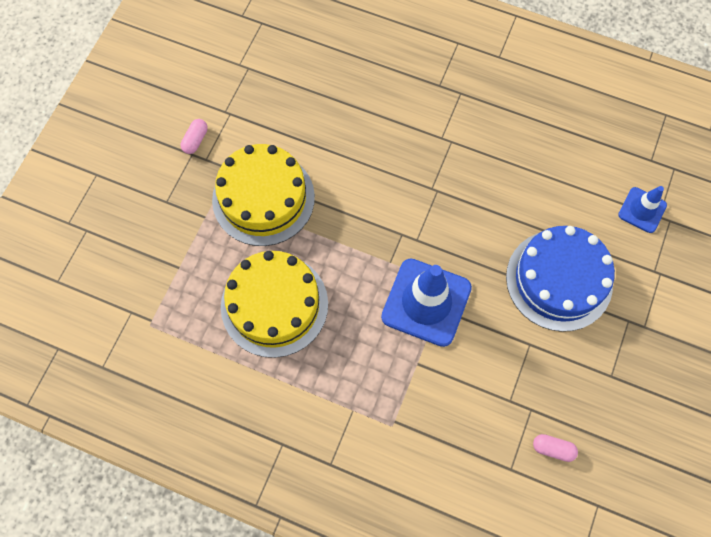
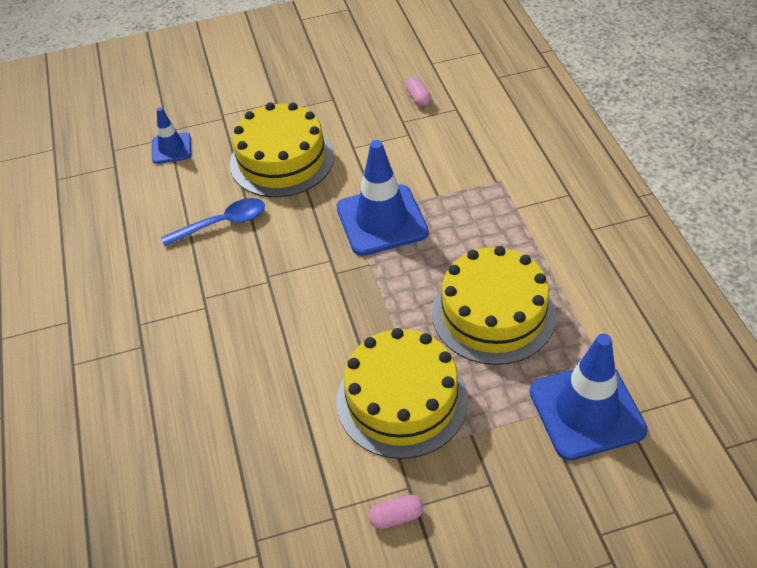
camera: 125 degrees left, 20 degrees down
blue cake [506,226,615,332] -> yellow cake [230,102,334,197]
none -> blue spoon [161,198,265,246]
none -> blue traffic cone [529,334,648,461]

